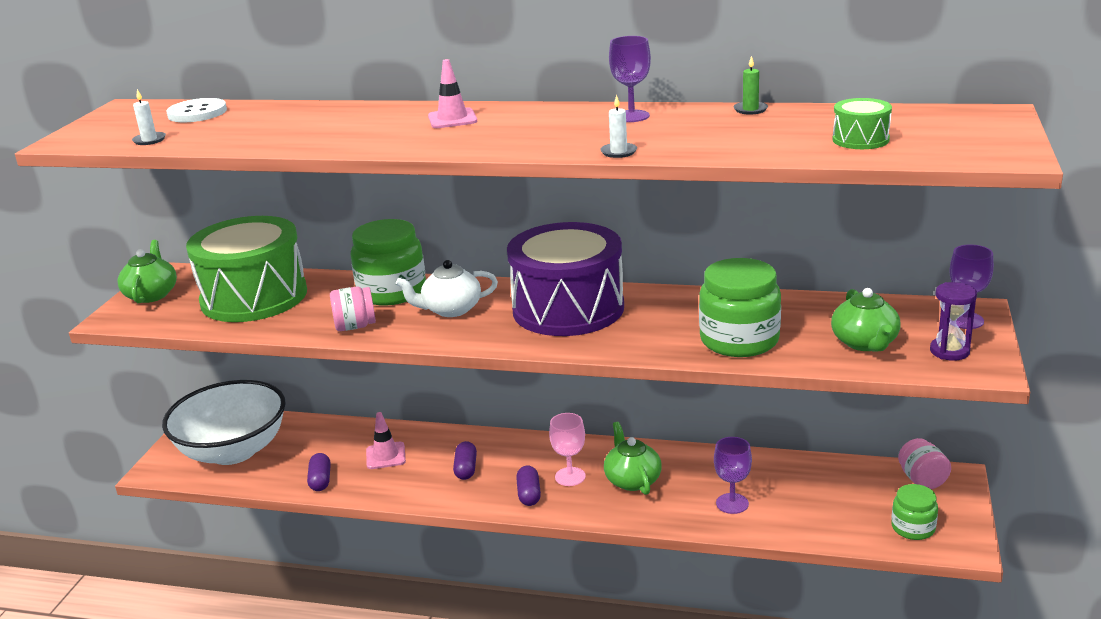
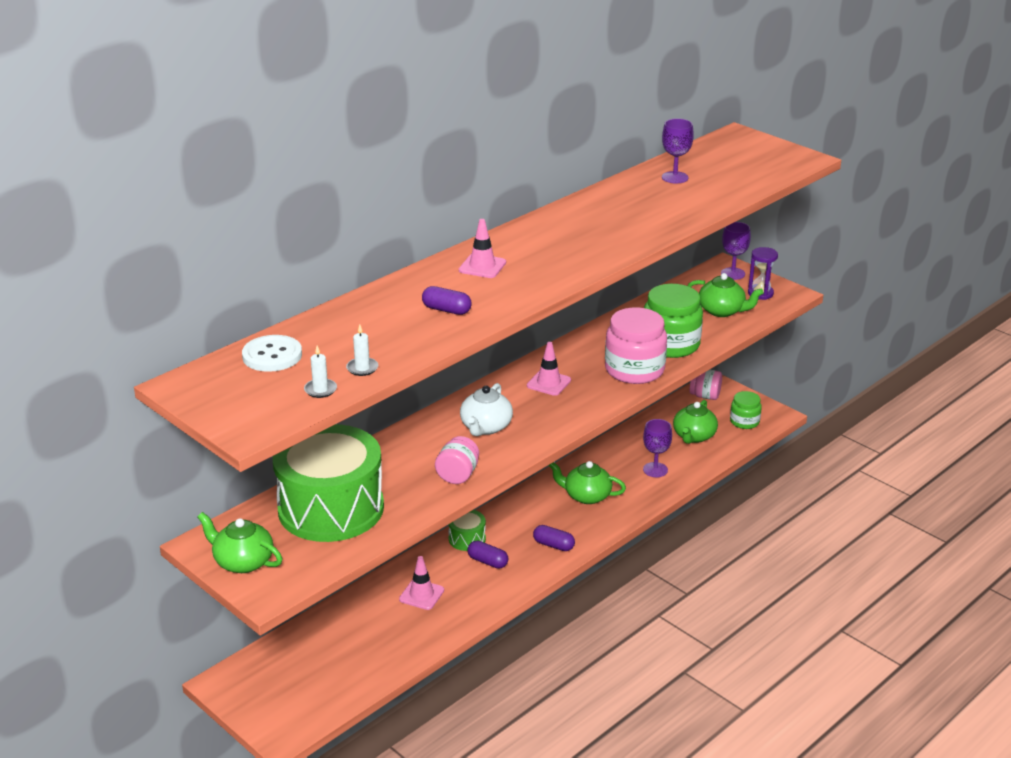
camera: 60 degrees left, 5 degrees up
white bowl [162,380,286,465] -> none
purple capsule [307,453,331,491] -> purple capsule moved to [422,286,471,315]
green jar [351,219,426,306] -> none
purple drum [507,222,624,336] -> pink traffic cone [527,342,571,396]
pink goblet [549,413,586,486] -> none
white candle [600,94,637,158] -> white candle moved to [346,325,378,376]
purple goblet [609,36,651,122] -> purple goblet moved to [662,118,694,183]
green candle [734,56,768,115] -> none
green drum [832,98,892,149] -> green drum moved to [448,510,486,551]
none -> pink jar [605,307,667,384]
none -> green teapot [673,400,718,444]

